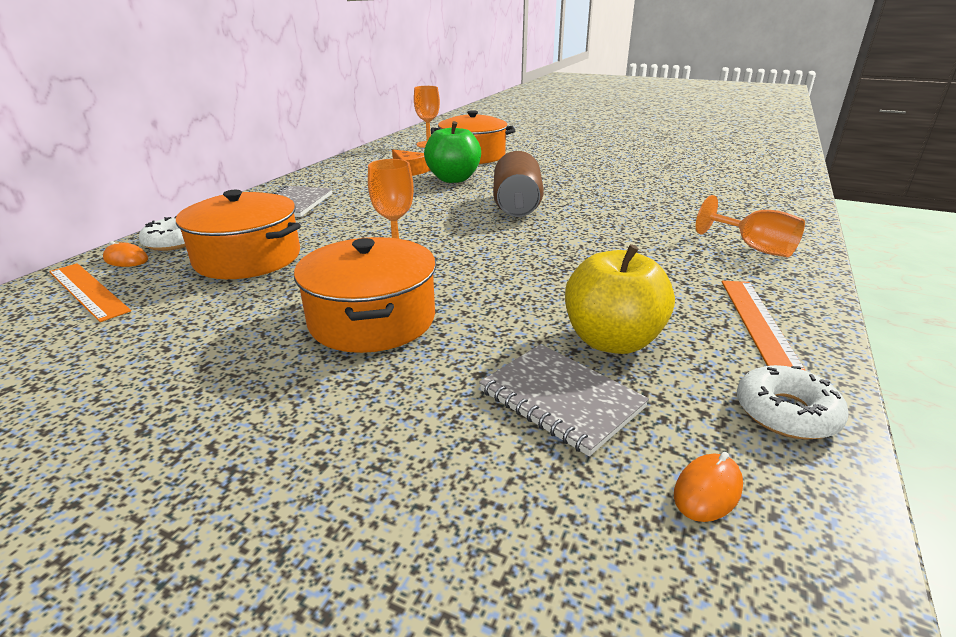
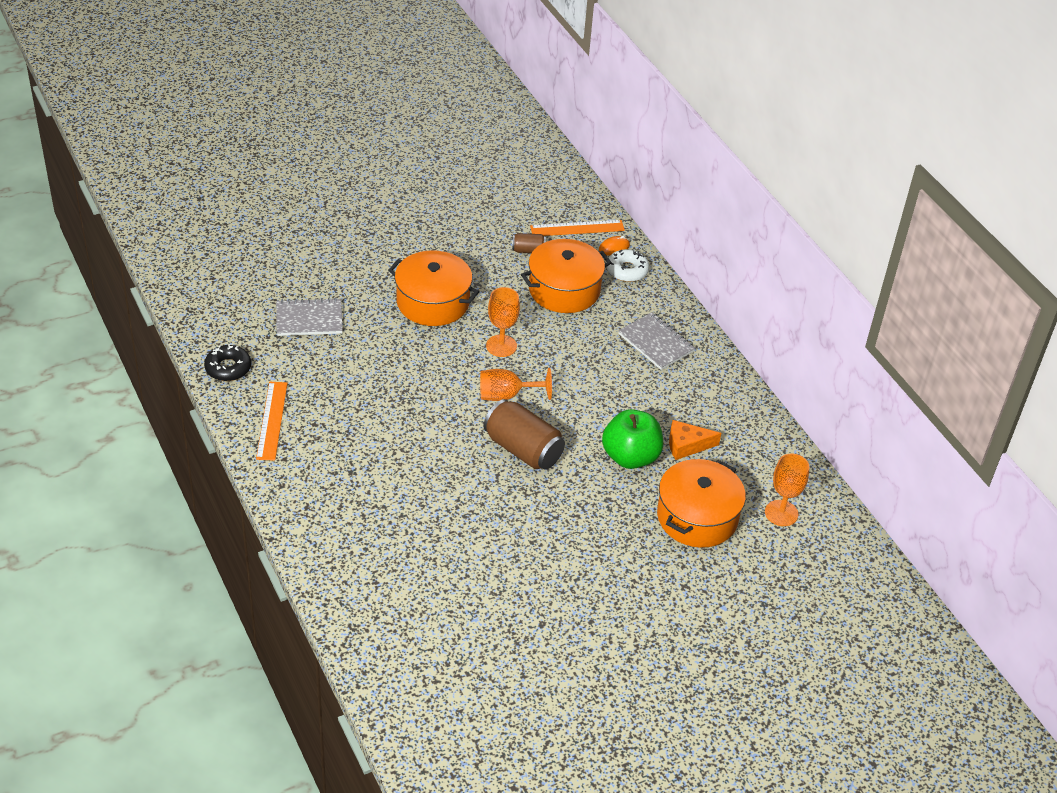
camera: 125 degrees right, 15 degrees up
yellow apple [565,244,675,354] -> none
orange mouse [674,452,743,522] -> none
orange goblet [696,195,805,257] -> orange goblet moved to [480,368,552,401]
orange ruler [722,281,806,371] -> orange ruler turned 45 degrees clockwise [256,382,288,461]
white donut [737,365,849,440] -> black donut [204,345,251,381]
none -> brown can [512,233,546,253]

